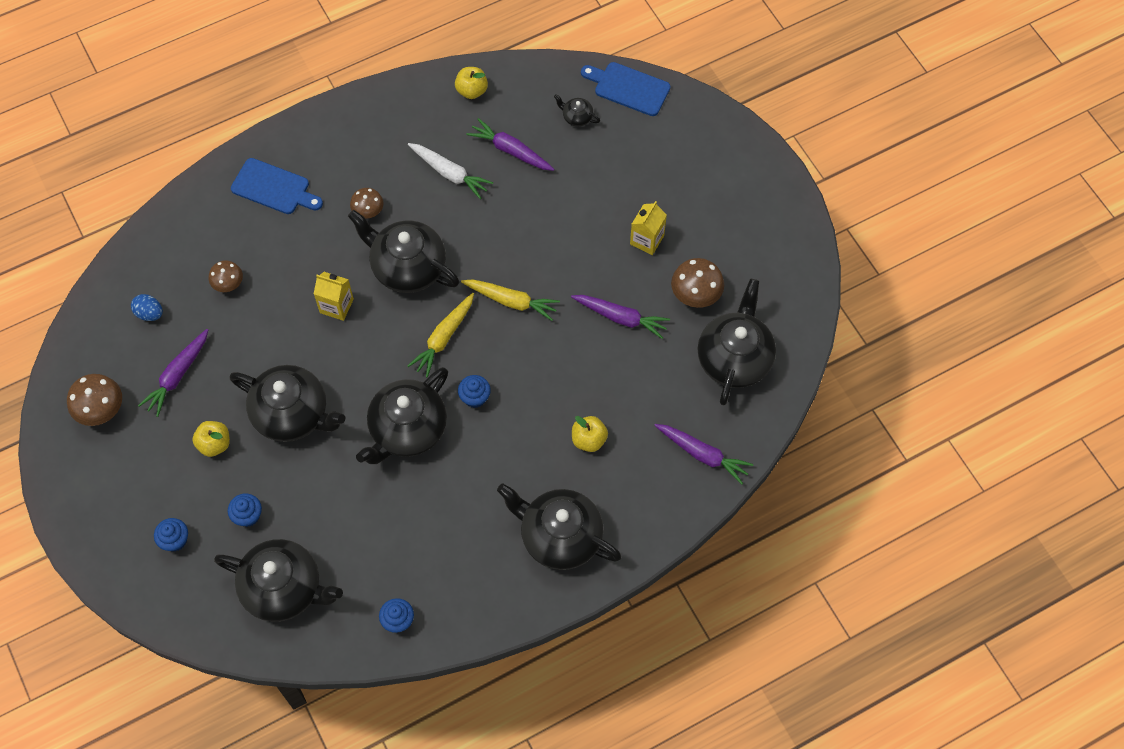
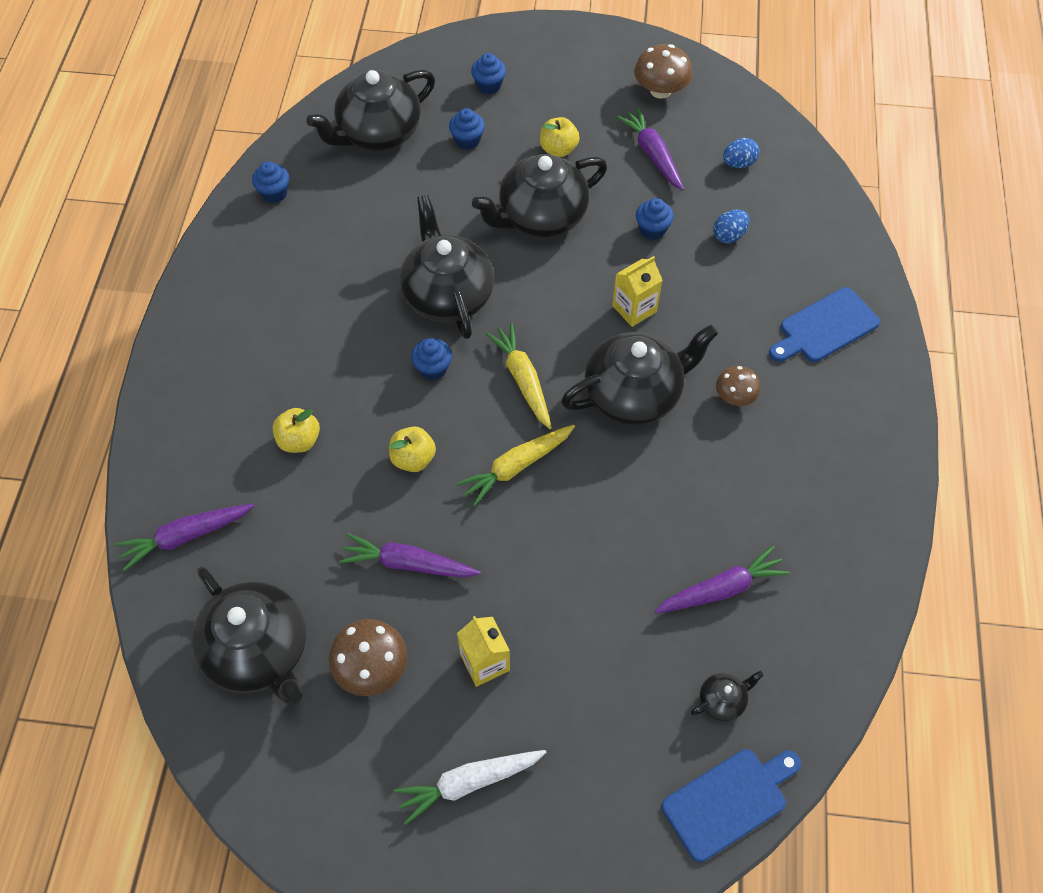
camera: 125 degrees right, 5 degrees down
brown mushroom [209,260,243,292] -> blue egg [713,209,750,244]
white carrot [408,143,493,199] -> white carrot moved to [394,750,547,825]
yellow apple [455,67,488,99] -> yellow apple moved to [389,426,436,472]
black teapot [497,483,622,570] -> none
purple carrot [571,295,670,339] -> purple carrot turned 45 degrees clockwise [339,533,481,578]
none -> blue cupcake [636,198,674,240]

